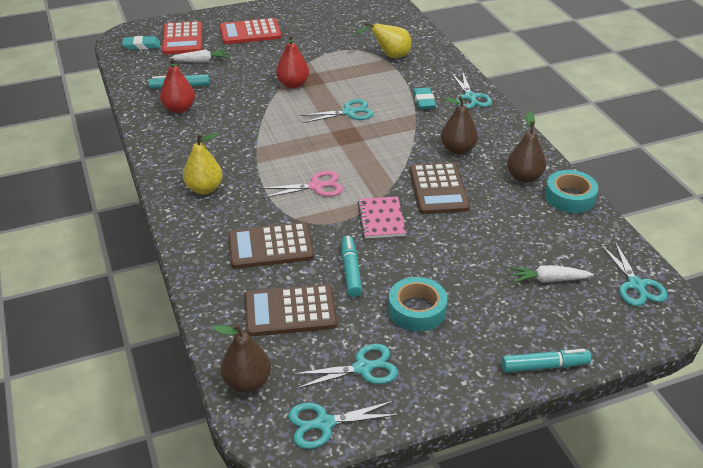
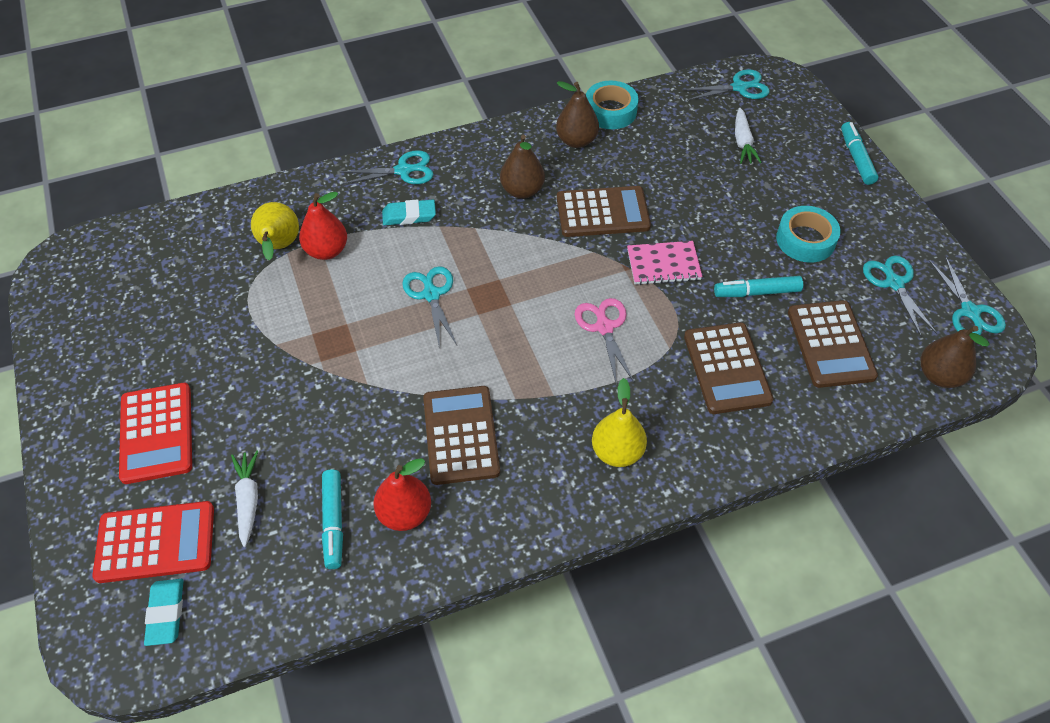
camera: 90 degrees left, 15 degrees up
red pear [276,35,309,88] -> red pear moved to [299,192,347,260]
none -> brown calculator [423,386,500,485]

